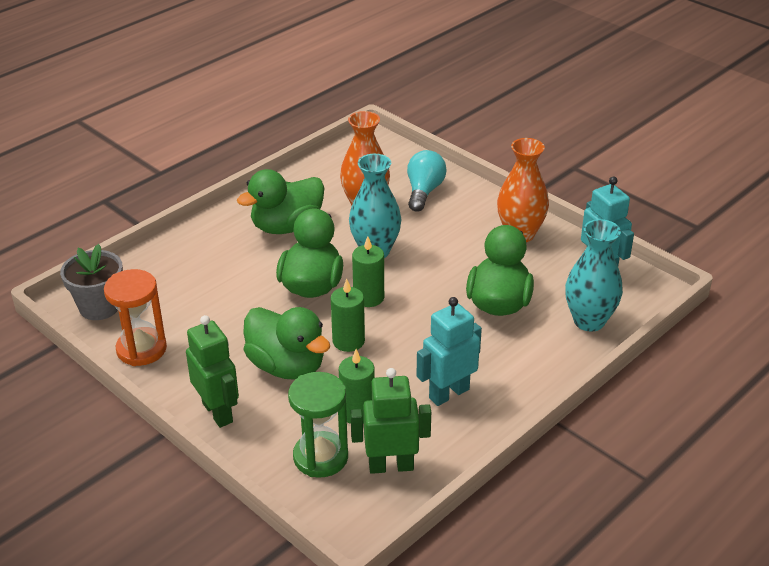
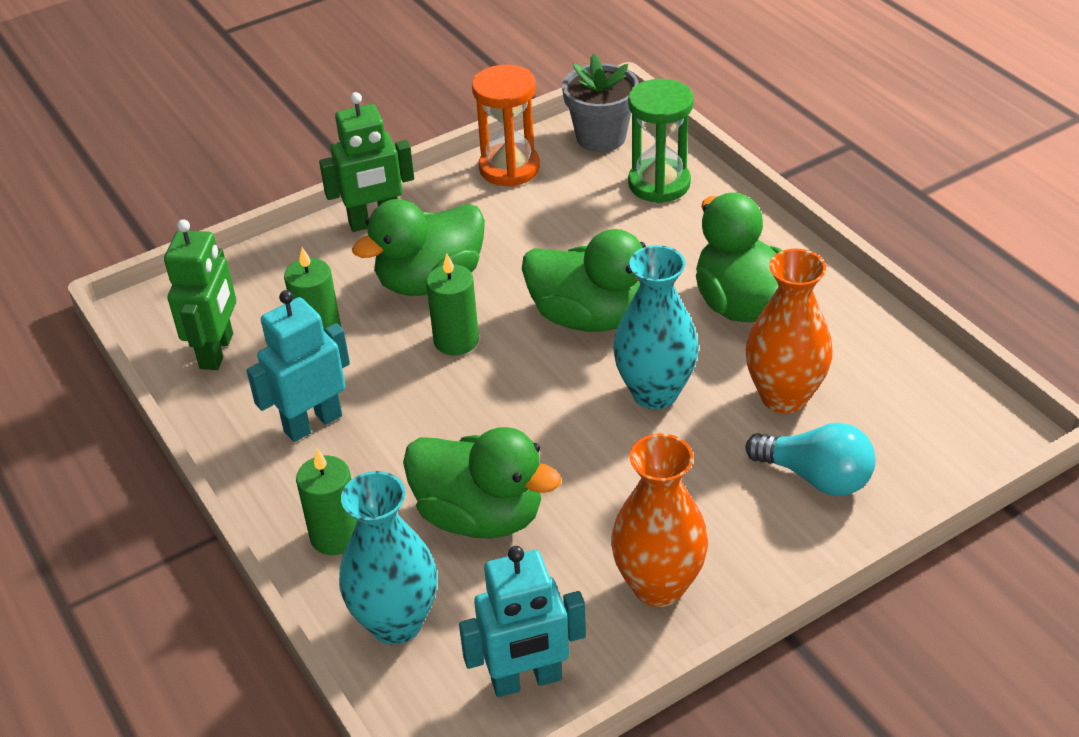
camera: 105 degrees right, 5 degrees up
green hourglass [288,372,348,478] -> green hourglass moved to [628,79,694,203]
green candle [352,236,384,307] -> green candle moved to [296,449,357,555]
turquoise robot [416,297,482,406] -> turquoise robot turned 105 degrees counterclockwise [246,290,350,442]

